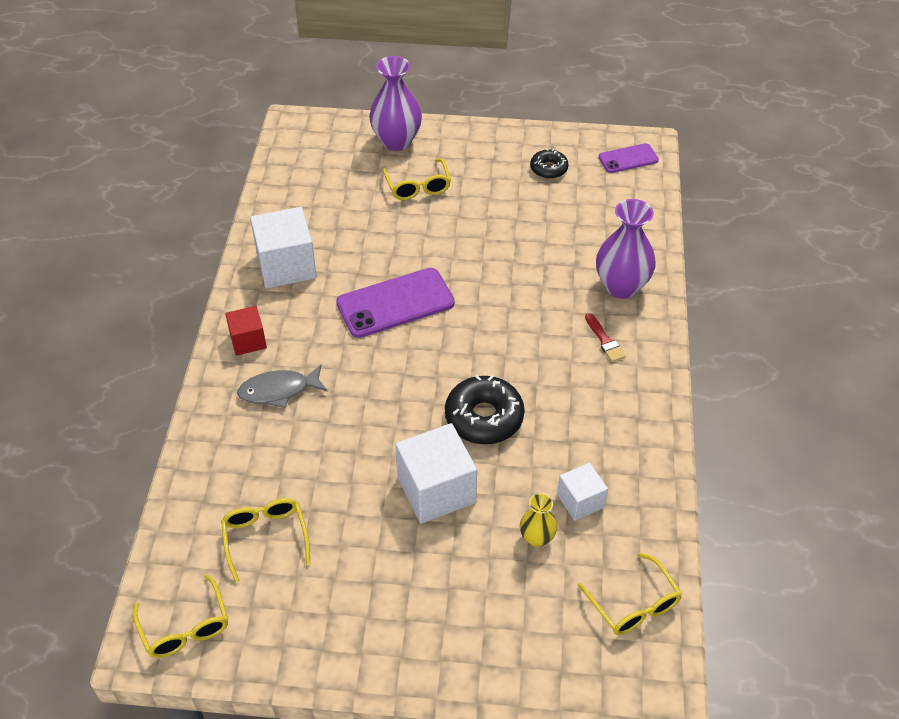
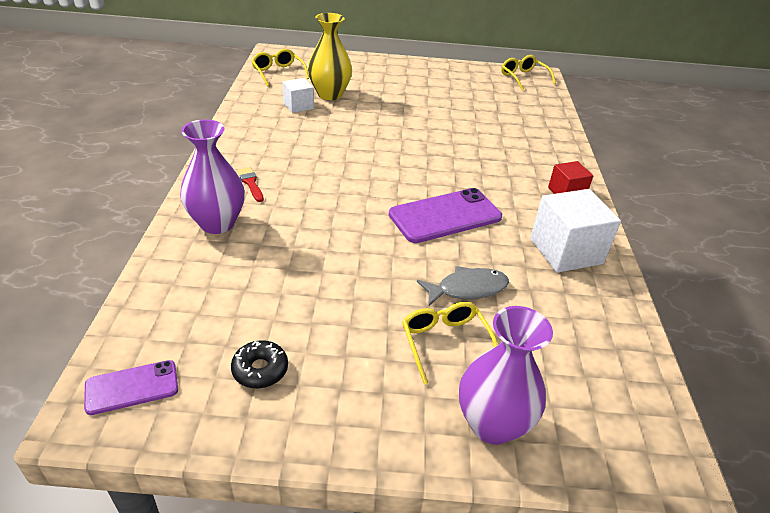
camera: 175 degrees right, 10 degrees down
yellow glasses [221,498,310,582] -> none
grey fish [237,365,327,408] -> grey fish moved to [417,266,509,306]
white cube [395,423,477,524] -> none
black donut [445,375,525,444] -> none
yellow vase [520,493,557,547] -> yellow vase [308,13,352,100], size x1.86

